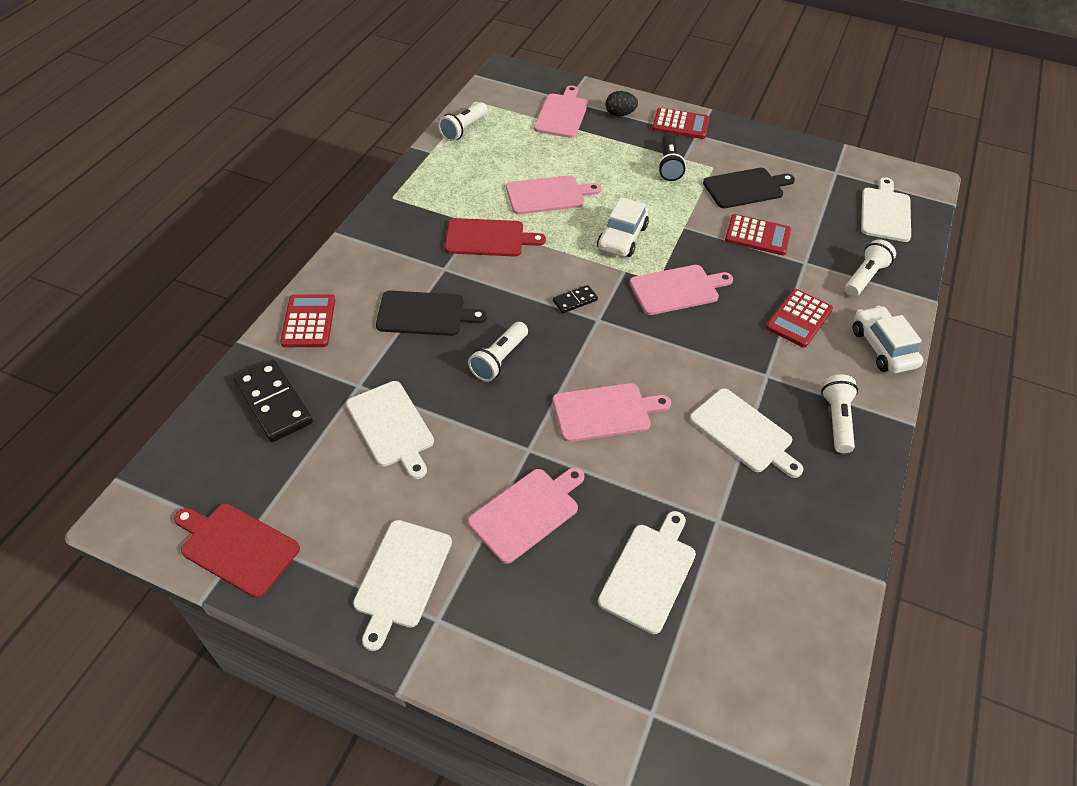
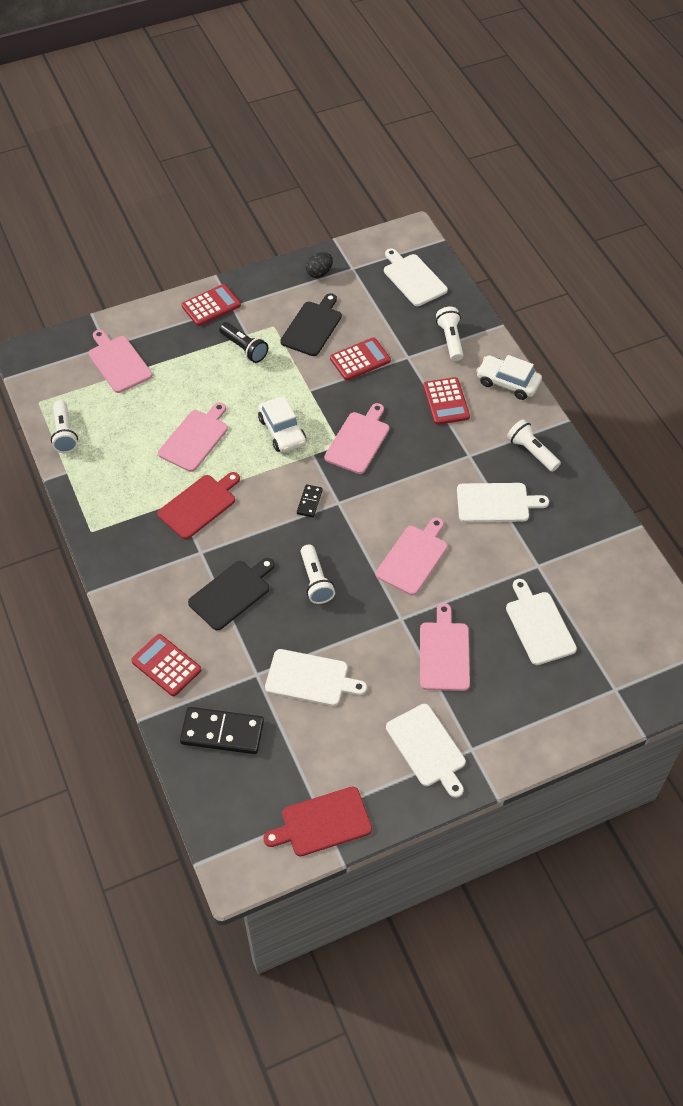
camera: 45 degrees left, 5 degrees up
black egg [605,91,638,116] -> black egg moved to [306,252,333,278]

